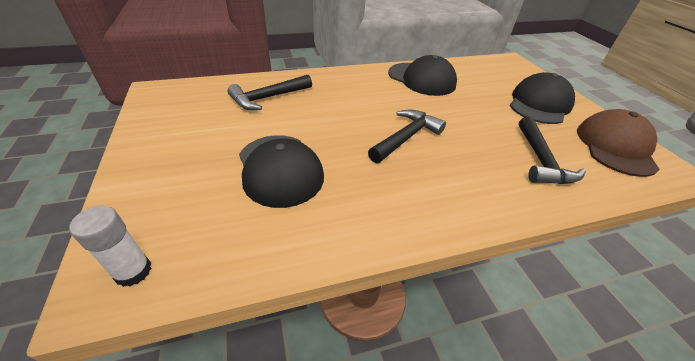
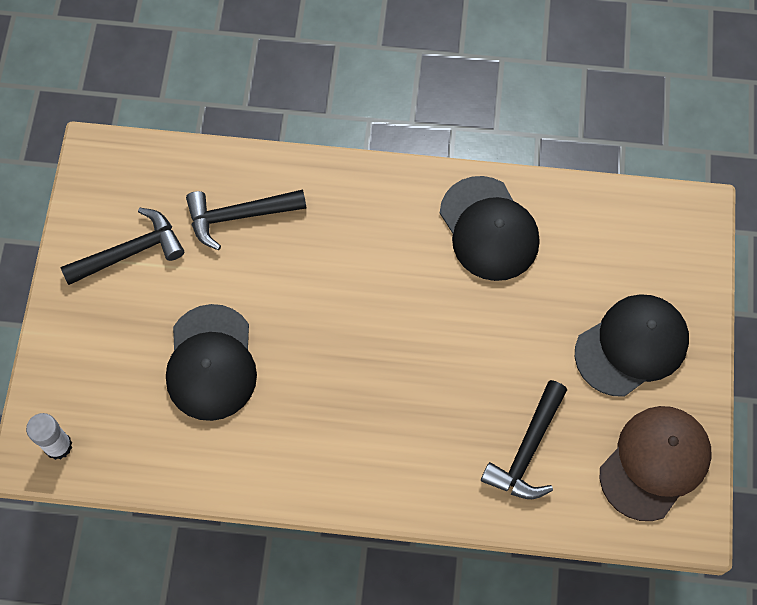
camera: 25 degrees right, 25 degrees up
black hammer [368,110,446,163] -> black hammer moved to [60,208,184,285]

